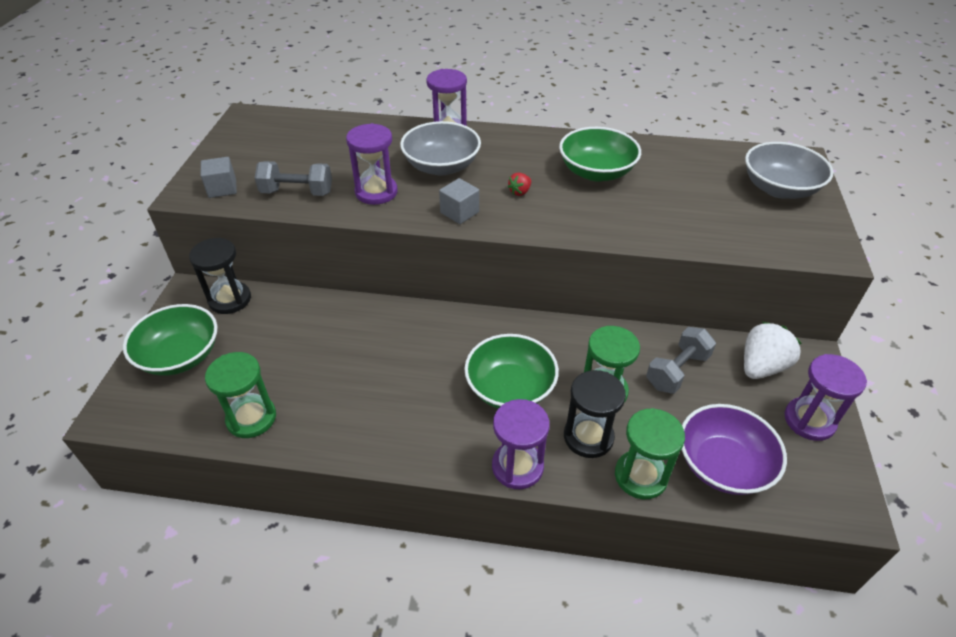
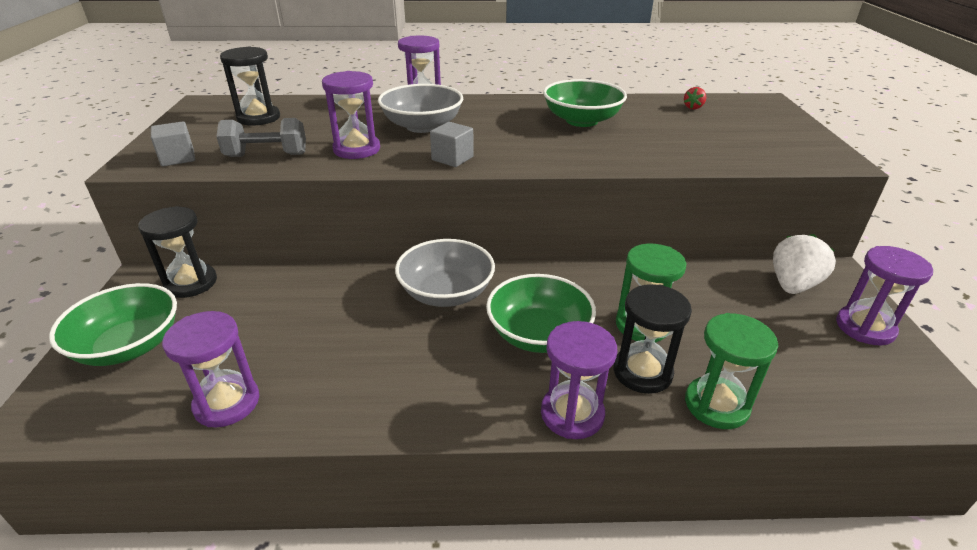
camera: 10 degrees left, 10 degrees down
green hourglass [205,352,276,438] -> purple hourglass [162,311,259,427]
red strawberry [507,173,531,196] -> red strawberry moved to [684,87,706,109]
grey dumbbell [646,327,716,394] -> none
purple bowl [681,404,787,495] -> none
grey bowl [745,142,834,199] -> grey bowl moved to [395,239,495,307]
none -> black hourglass [220,47,280,126]

